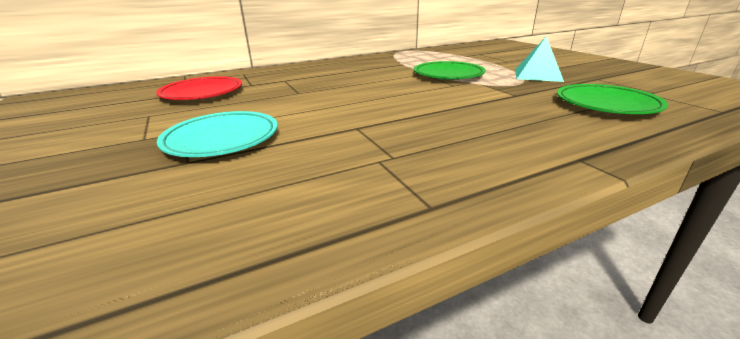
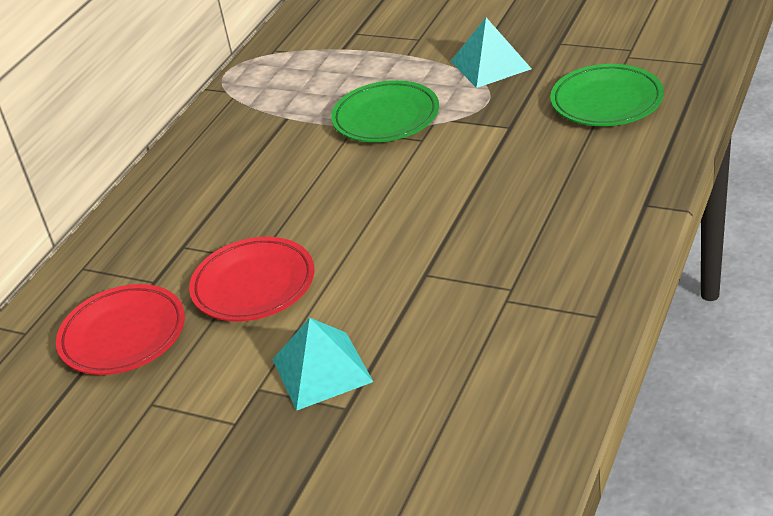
camera: 35 degrees left, 10 degrees up
turquoise plate [157,111,278,157] -> turquoise pyramid [272,318,373,411]
none -> red plate [189,237,315,321]

